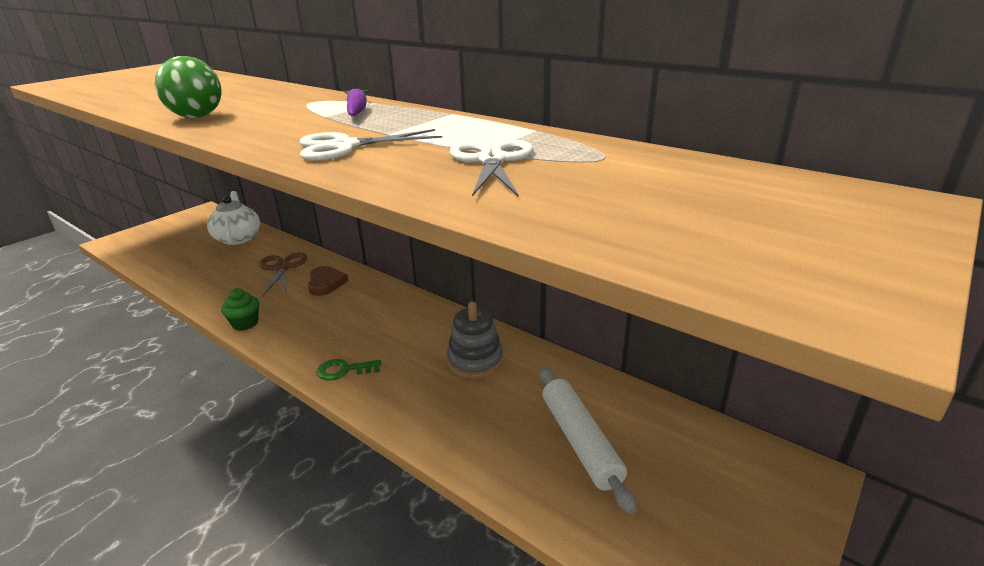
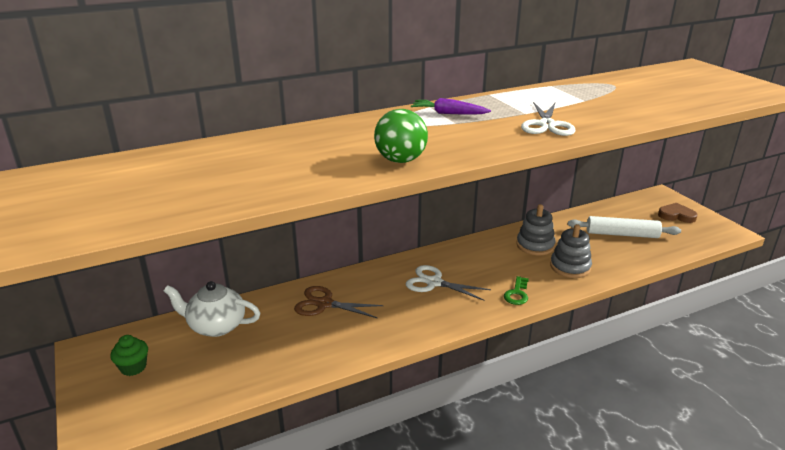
camera: 65 degrees left, 0 degrees up
green cupcake [221,288,259,331] -> green cupcake moved to [110,335,148,376]
brown heart [308,266,348,296] -> brown heart moved to [658,203,698,223]
white scissors [450,140,534,197] -> white scissors moved to [406,265,491,301]
none -> grey stacking toy [550,224,592,278]

